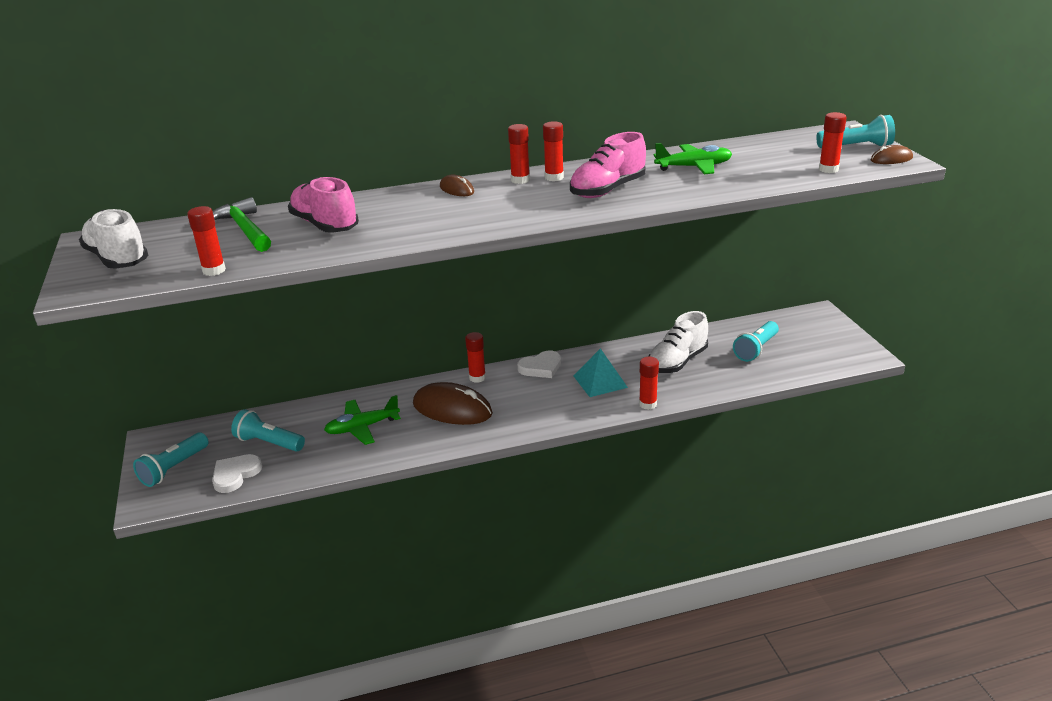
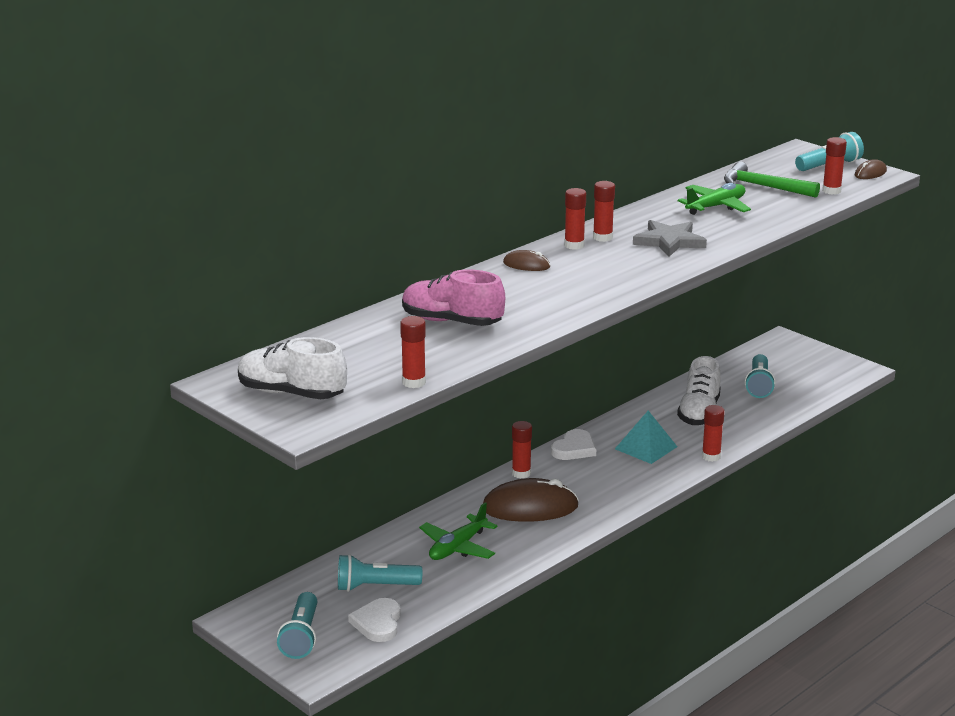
camera: 30 degrees left, 5 degrees down
green hammer [213,197,271,252] -> green hammer moved to [724,161,820,198]
pink shoe [570,132,646,198] -> grey star [633,220,707,257]

